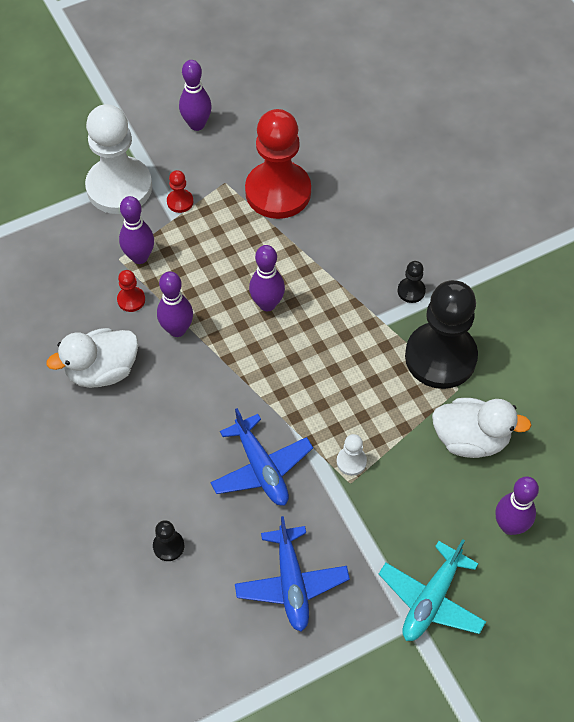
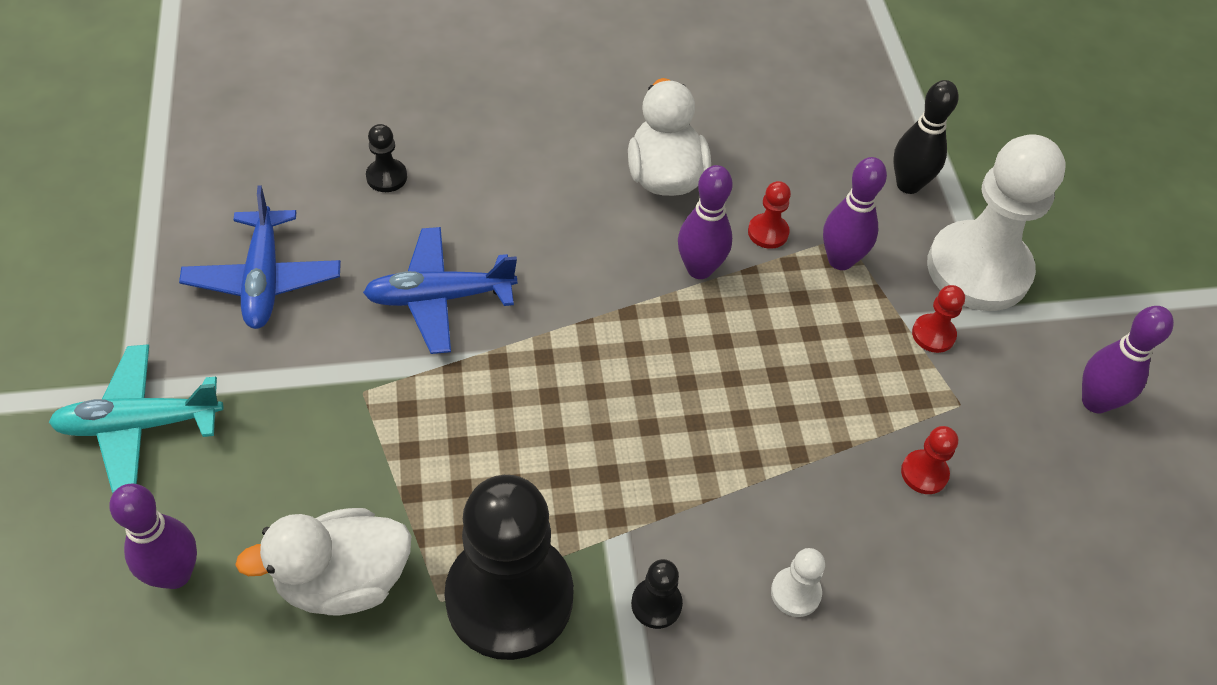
camera: 105 degrees right, 5 degrees down
blue plane [235,516,350,632] -> blue plane turned 105 degrees counterclockwise [179,185,341,329]
red pawn [245,109,311,219] -> red pawn [901,426,958,494], size x0.40
purple bowling pin [249,245,285,311] -> none
white pawn [337,434,367,476] -> white pawn moved to [771,548,825,617]
turquoise plane [379,539,486,641] -> turquoise plane turned 60 degrees counterclockwise [49,344,223,493]
white duck [432,398,532,458] -> white duck turned 45 degrees clockwise [235,508,411,615]
none -> black bowling pin [893,80,959,194]

